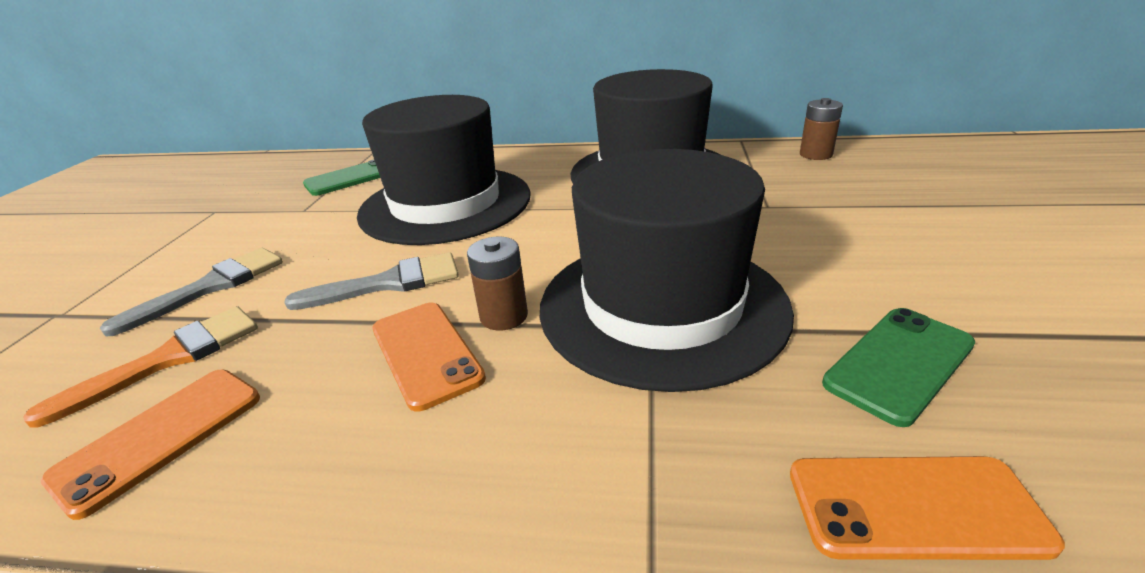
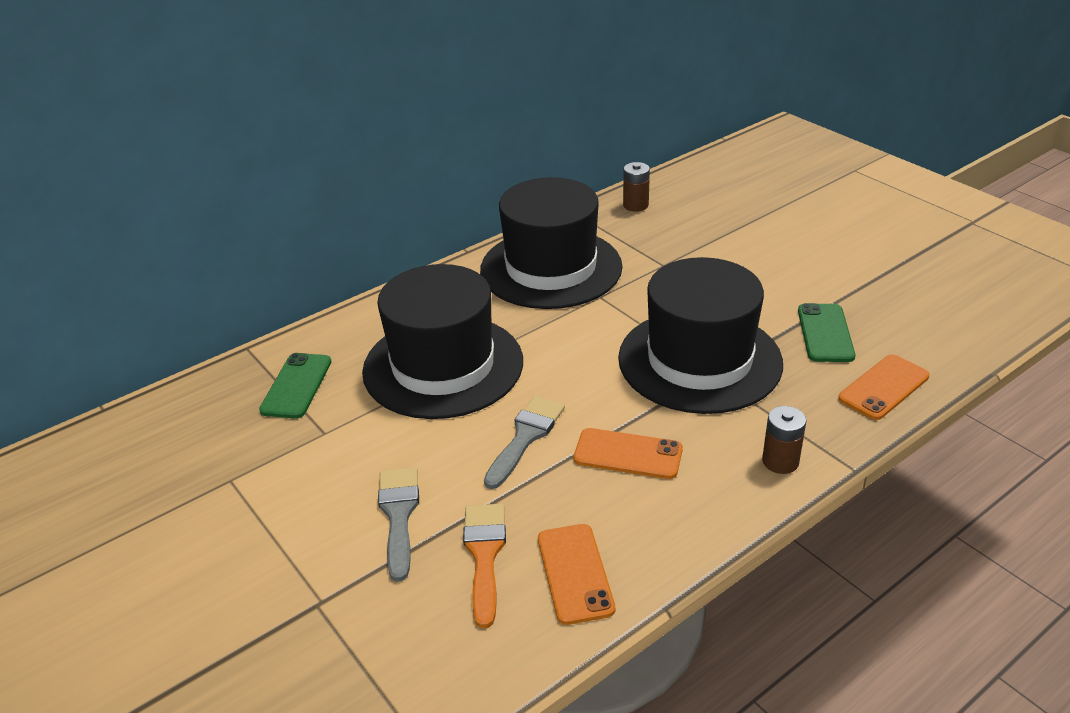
camera: 45 degrees left, 5 degrees up
brown battery [467,237,528,331] -> brown battery moved to [762,406,806,474]

